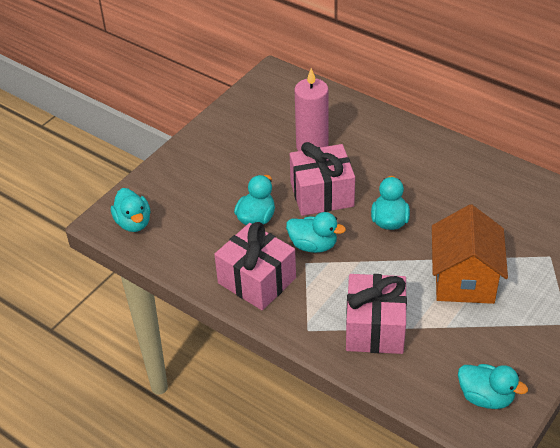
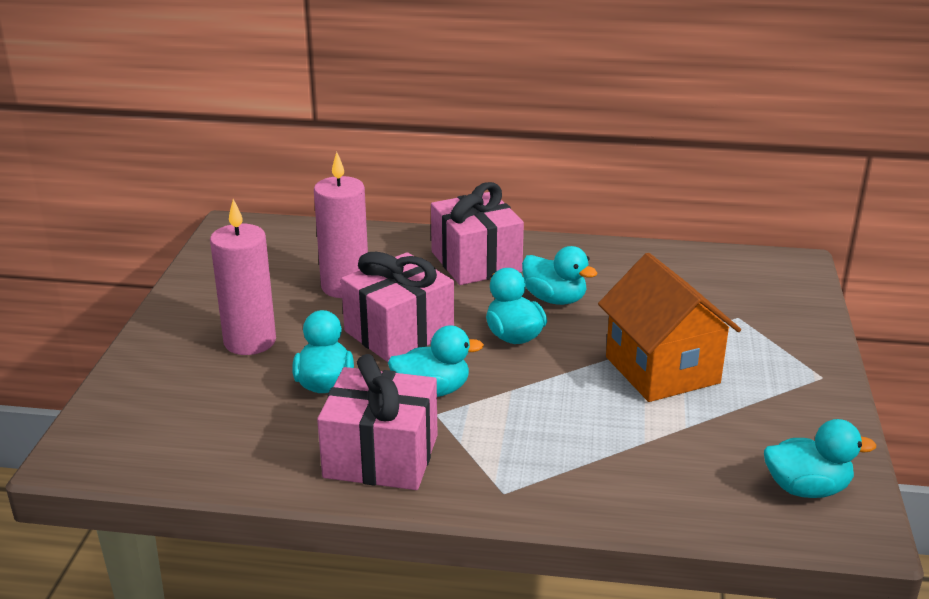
camera: 30 degrees left, 15 degrees down
turquoise duck [111,188,150,232] -> turquoise duck moved to [522,246,597,305]
pink gift [346,274,407,354] -> pink gift moved to [431,182,524,285]
none -> pink candle [210,199,276,355]

